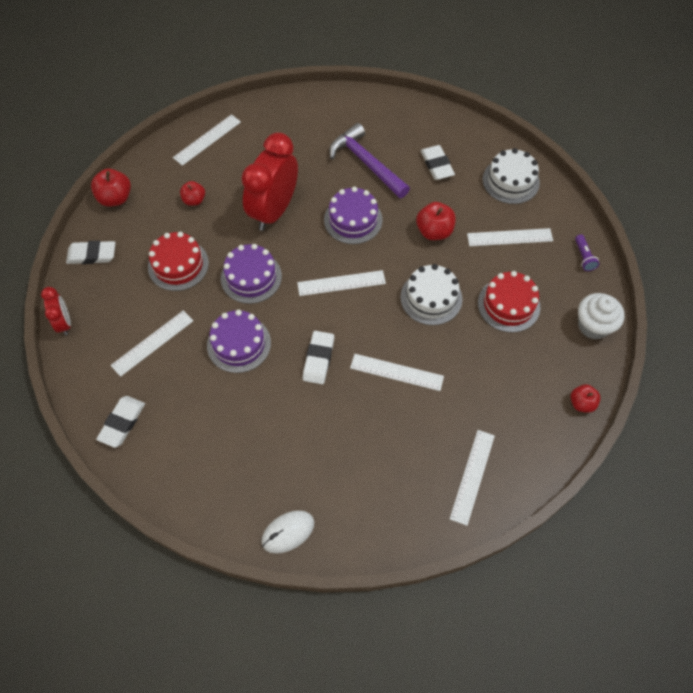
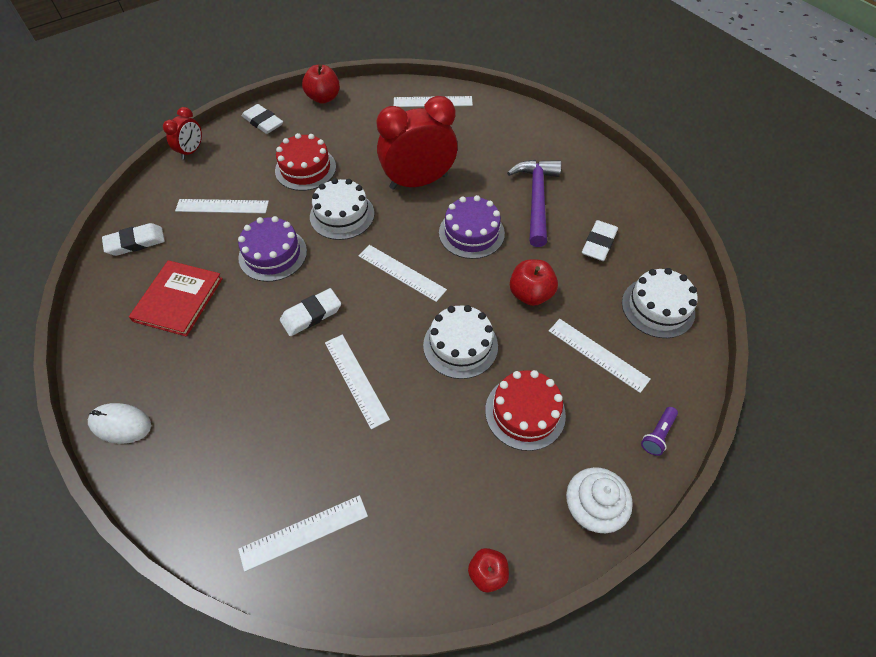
camera: 45 degrees right, 5 degrees down
red apple [180,181,205,206] -> none
purple cake [221,244,282,304] -> white cake [310,178,374,240]
none -> red book [129,260,223,337]

